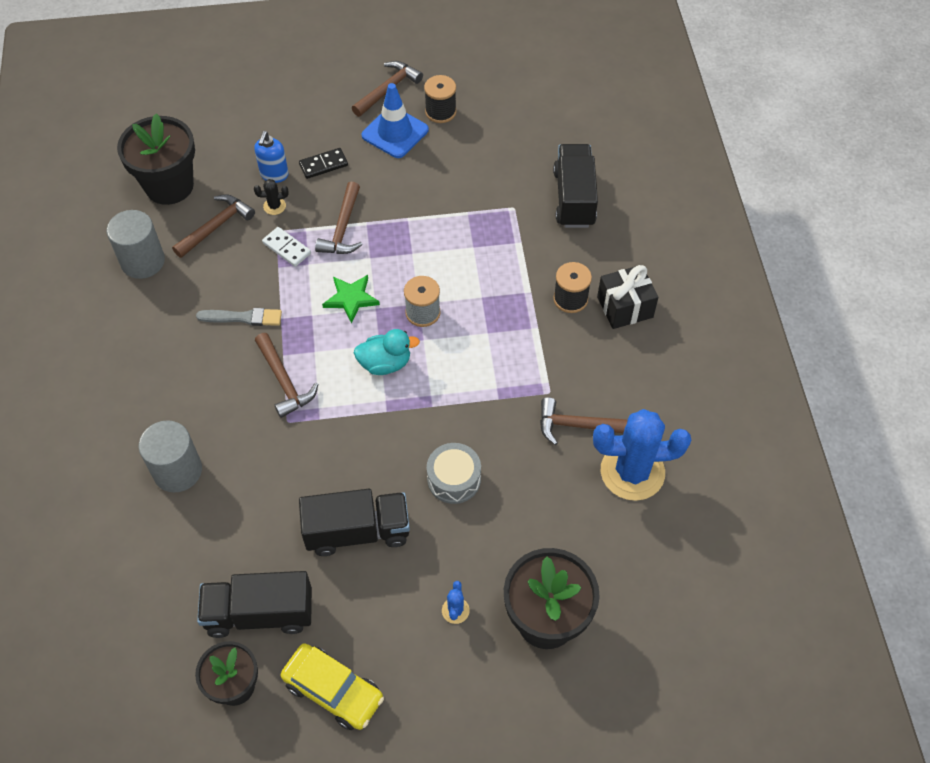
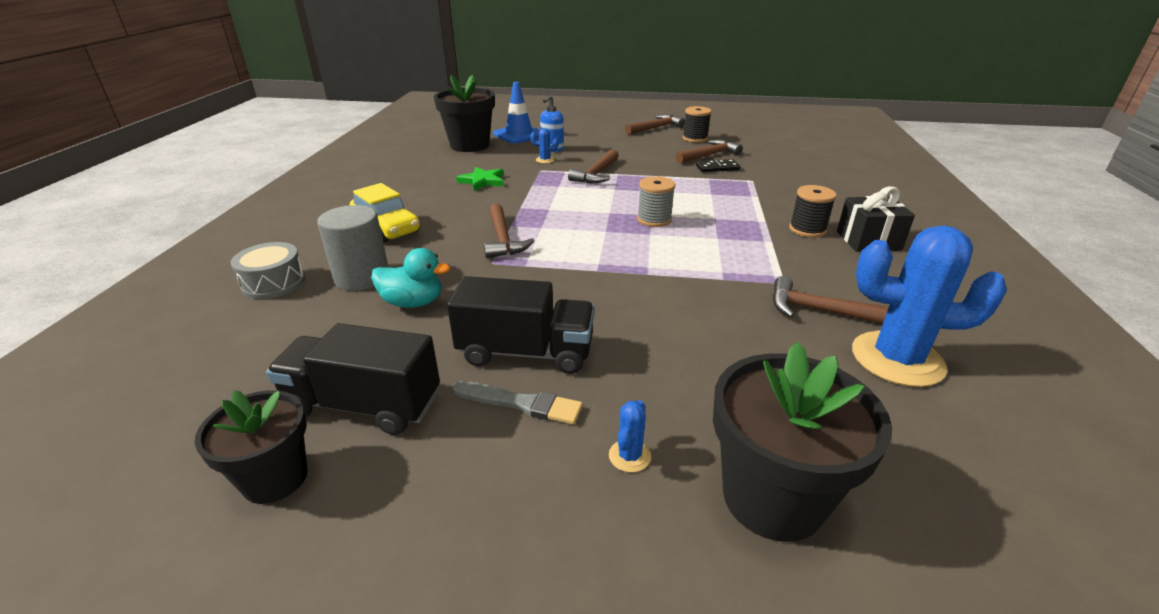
camera: 15 degrees right, 25 degrees down
grey cylinder [107,210,165,279] -> none
brown hammer [172,194,255,258] -> brown hammer moved to [675,140,743,164]
grey brush [196,308,282,326] -> grey brush moved to [453,381,583,424]
black cactus [254,179,289,215] -> blue cactus [530,128,559,163]
white domino [262,227,311,267] -> none
yellow car [281,643,384,730] -> yellow car moved to [350,183,420,243]
black domino [299,148,348,179] -> black domino moved to [696,159,740,172]
green star [322,275,380,323] -> green star moved to [456,167,504,191]
turquoise duck [354,329,420,375] -> turquoise duck moved to [371,248,450,308]
blue traffic cone [362,83,429,158] -> blue traffic cone moved to [493,82,540,144]
grey drum [427,443,481,504] -> grey drum moved to [231,242,305,299]
black truck [553,144,598,228] -> none

